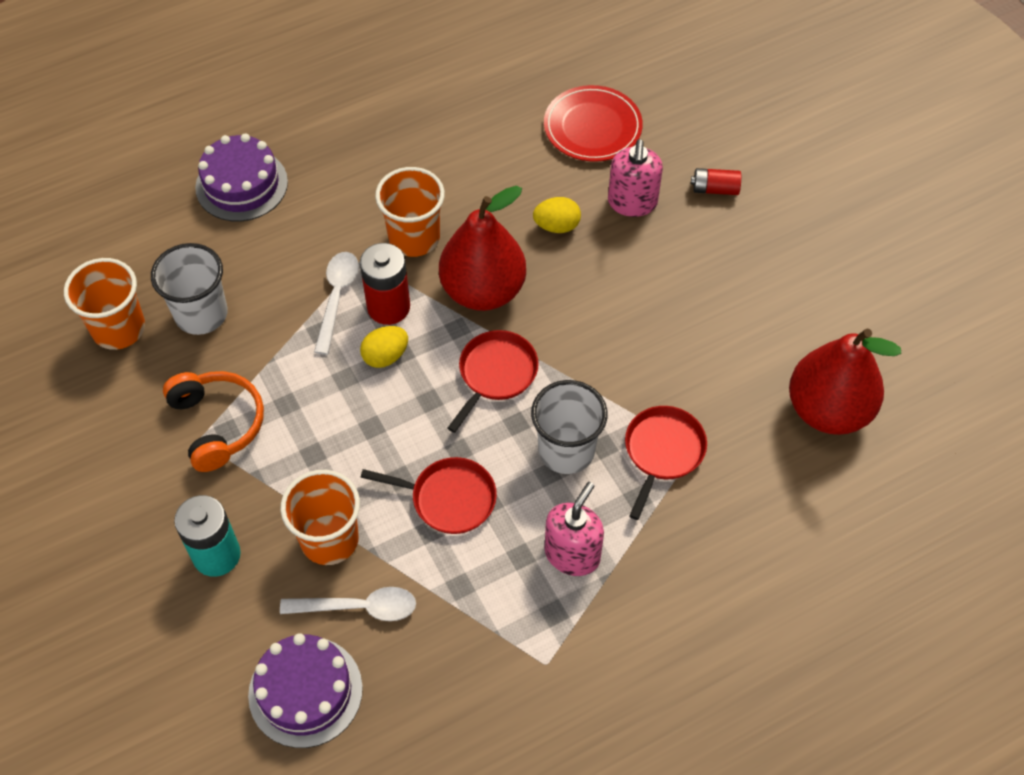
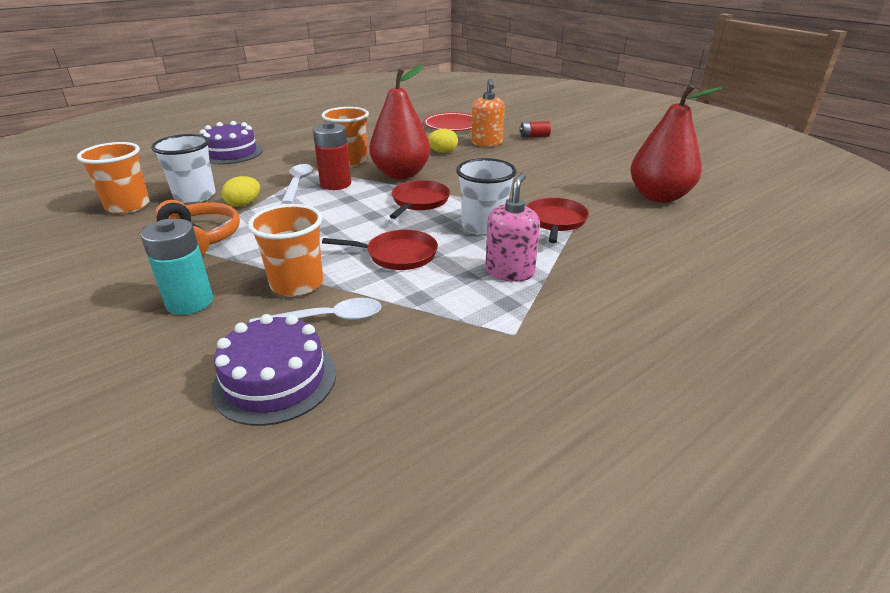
camera: 10 degrees left, 25 degrees down
yellow egg [360,326,408,368] -> yellow egg moved to [222,176,260,207]
pink soap dispenser [608,139,663,217] -> orange soap dispenser [471,79,505,147]

